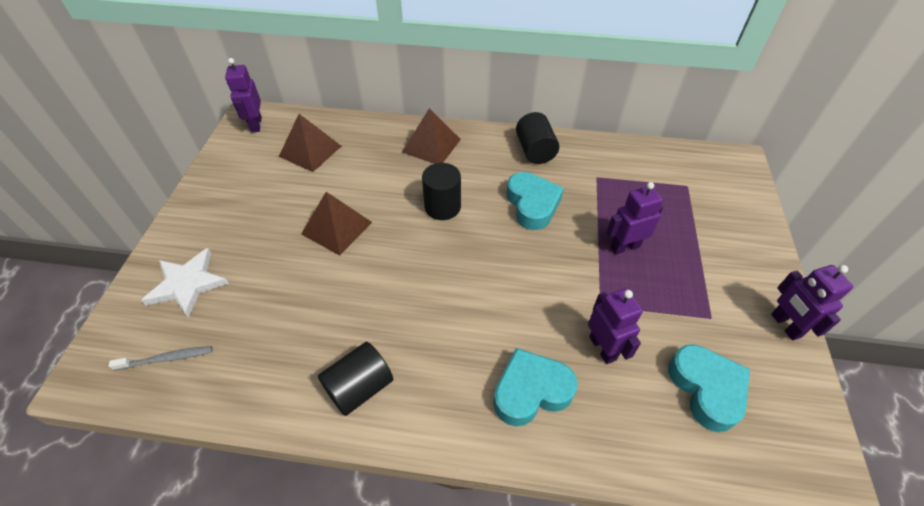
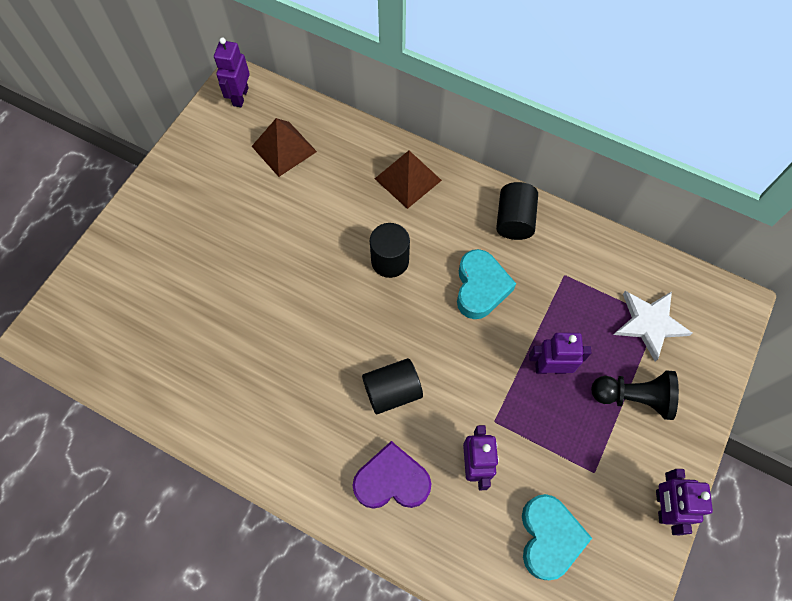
camera: 20 degrees right, 15 degrees up
grey toothbrush [109,346,213,371] -> none
white star [141,248,229,318] -> white star moved to [614,291,692,362]
brown pyramid [301,192,372,255] -> none
black cylinder [318,342,393,416] -> black cylinder moved to [362,358,423,414]
turquoise heart [493,348,578,426] -> purple heart [353,441,432,509]
none -> black pawn [591,370,679,420]

